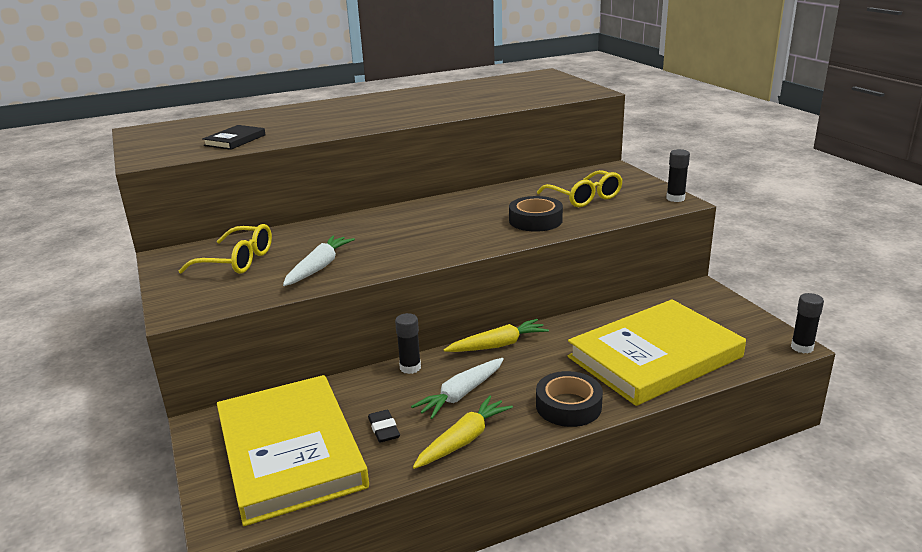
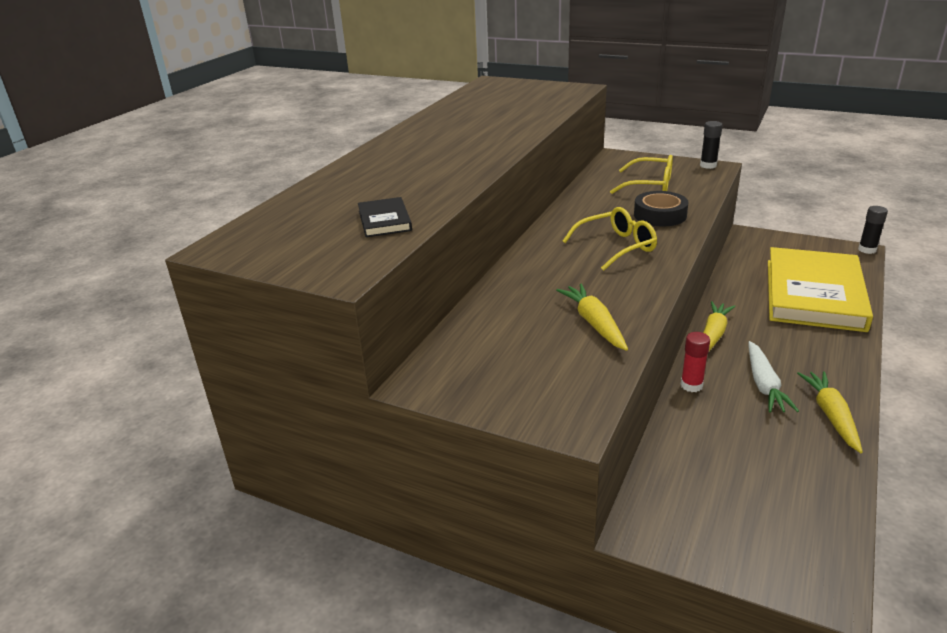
camera: 40 degrees left, 5 degrees up
yellow glasses [179,224,272,274] -> yellow glasses moved to [563,207,657,271]
yellow book [217,375,369,526] -> none
white carrot [283,235,355,286] -> yellow carrot [556,283,628,351]
black eraser [368,410,400,443] -> none
black glue stick [395,313,421,374] -> red glue stick [680,332,710,392]
black tape [536,371,603,427] -> none

